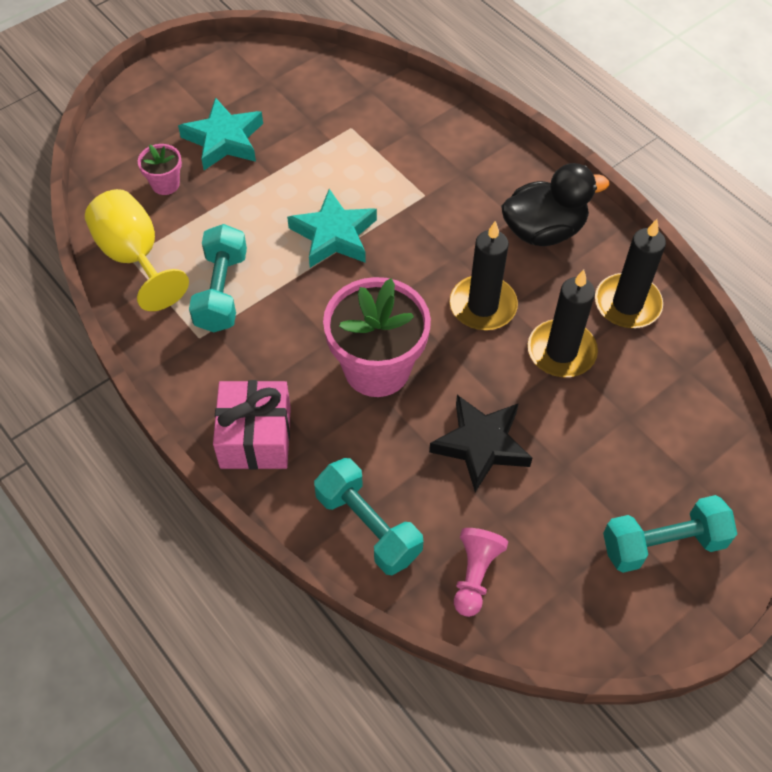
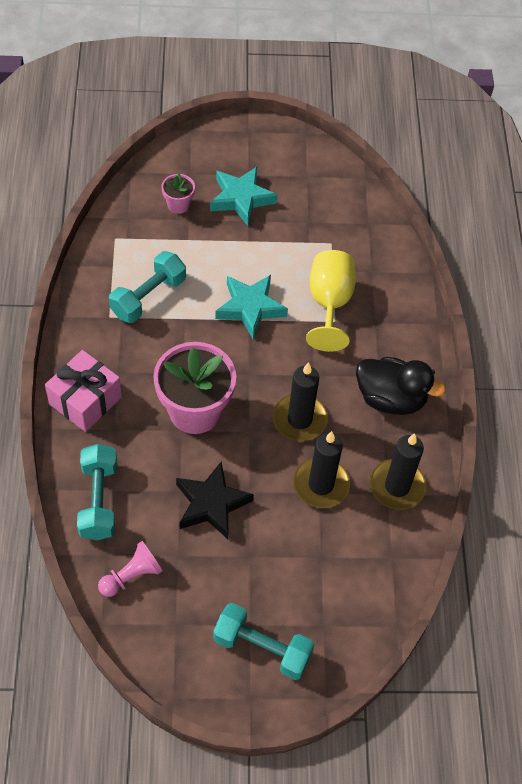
camera: 35 degrees right, 0 degrees up
yellow goblet [85,189,189,311] -> yellow goblet moved to [306,250,356,352]

